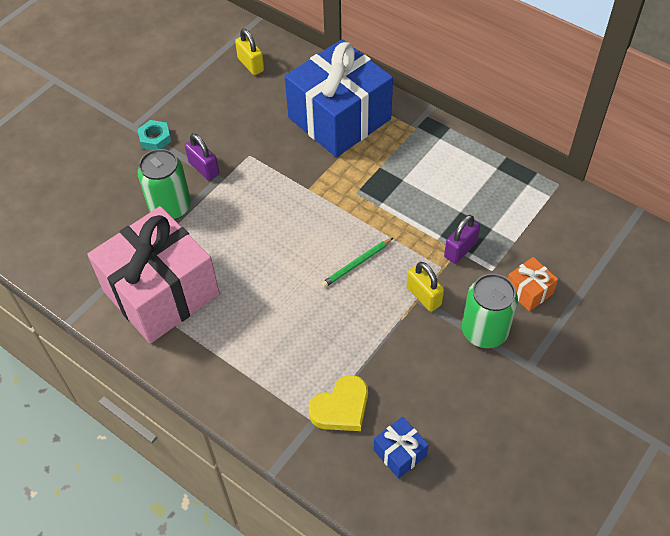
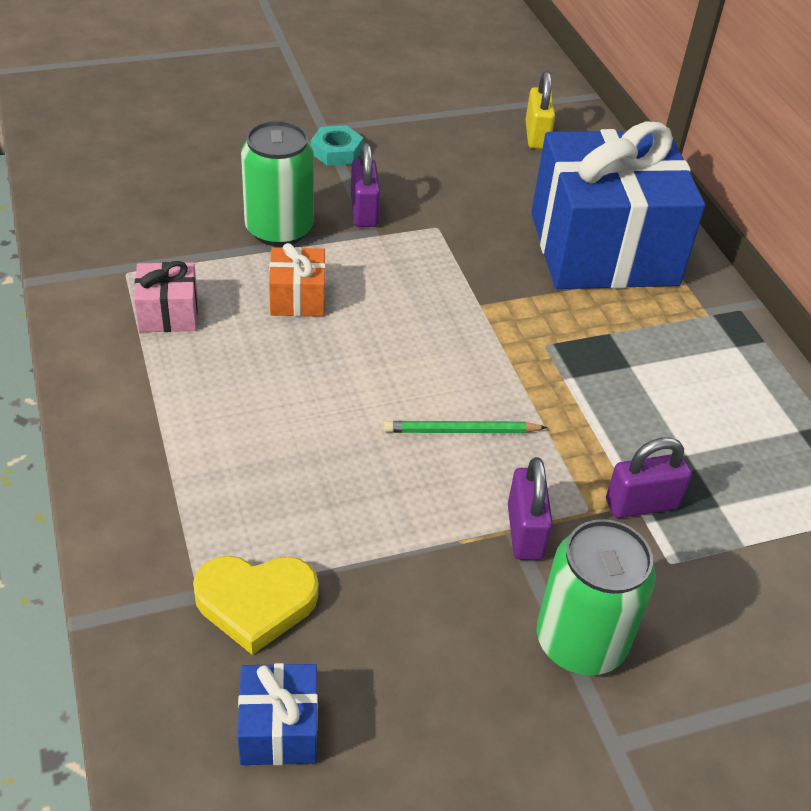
camera: 30 degrees right, 10 degrees down
pink gift [87,206,220,344] -> pink gift [134,261,198,332], size x0.40
yellow padlock [407,262,444,312] -> purple padlock [508,457,553,560]
orange gift [508,257,558,311] -> orange gift moved to [269,243,326,317]

